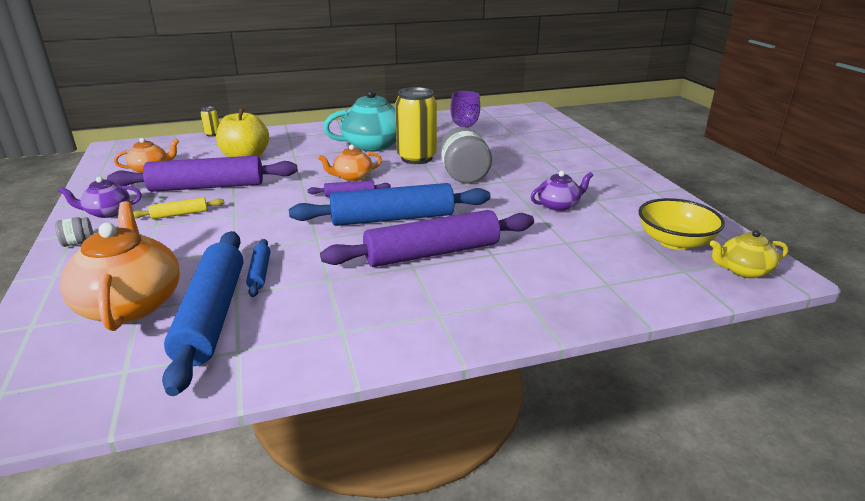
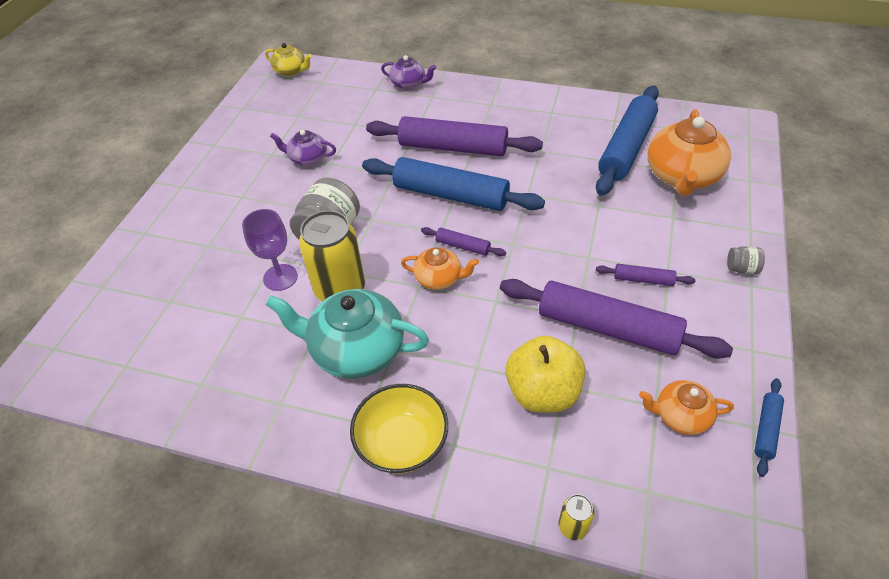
camera: 145 degrees left, 20 degrees up
purple teapot [58,177,142,218] -> purple teapot moved to [381,55,437,90]
yellow rolling pin [133,197,224,219] -> purple rolling pin [596,264,696,286]
blue rolling pin [246,239,270,297] -> blue rolling pin moved to [755,378,784,477]
yellow bowl [638,198,725,250] -> yellow bowl moved to [350,384,448,473]

